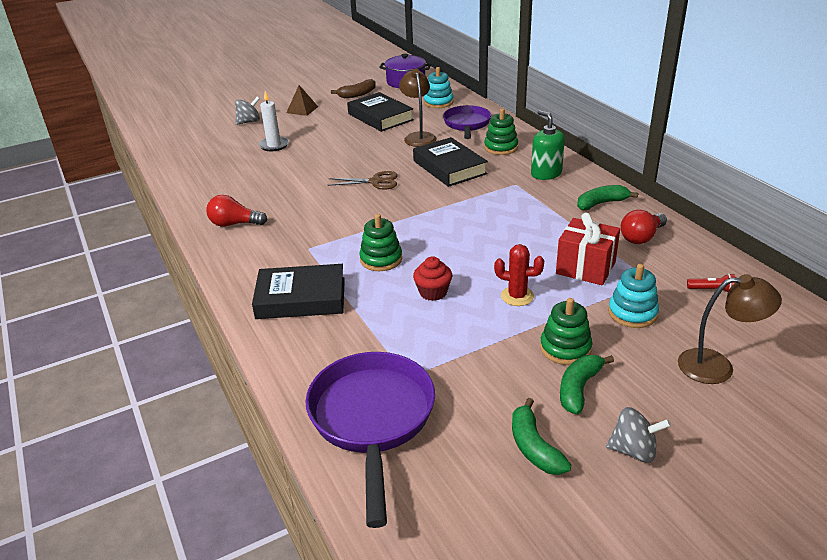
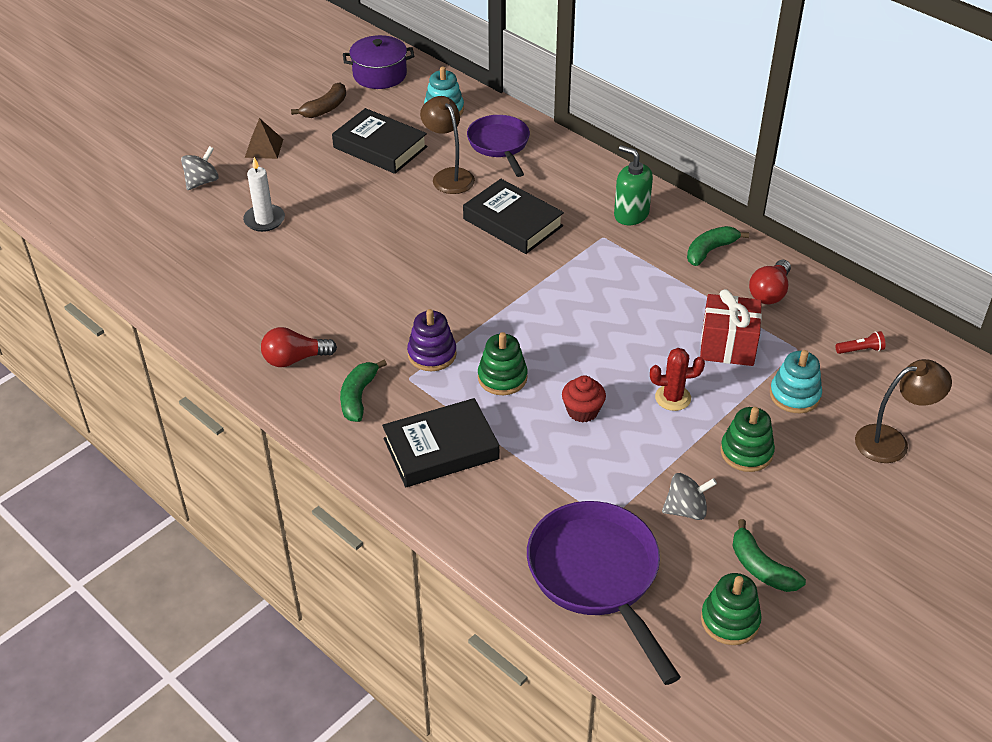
camera: 20 degrees left, 10 degrees up
brown scissors [328,171,398,190] -> none
green stacking toy [484,108,518,155] -> green stacking toy moved to [701,573,762,645]
green banana [560,355,614,414] -> green banana moved to [340,360,387,422]
grey spinning top [606,407,671,463] -> grey spinning top moved to [662,473,717,520]
none -> purple stacking toy [407,309,457,371]

